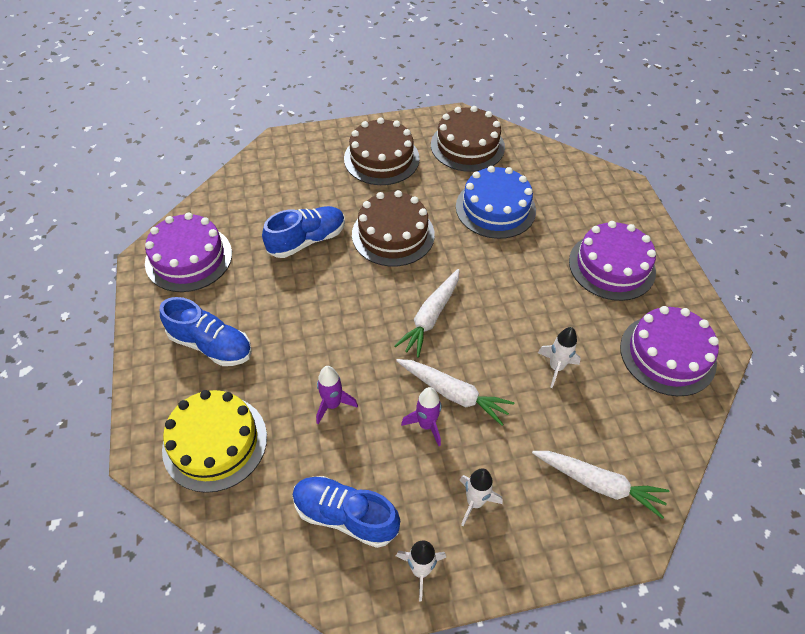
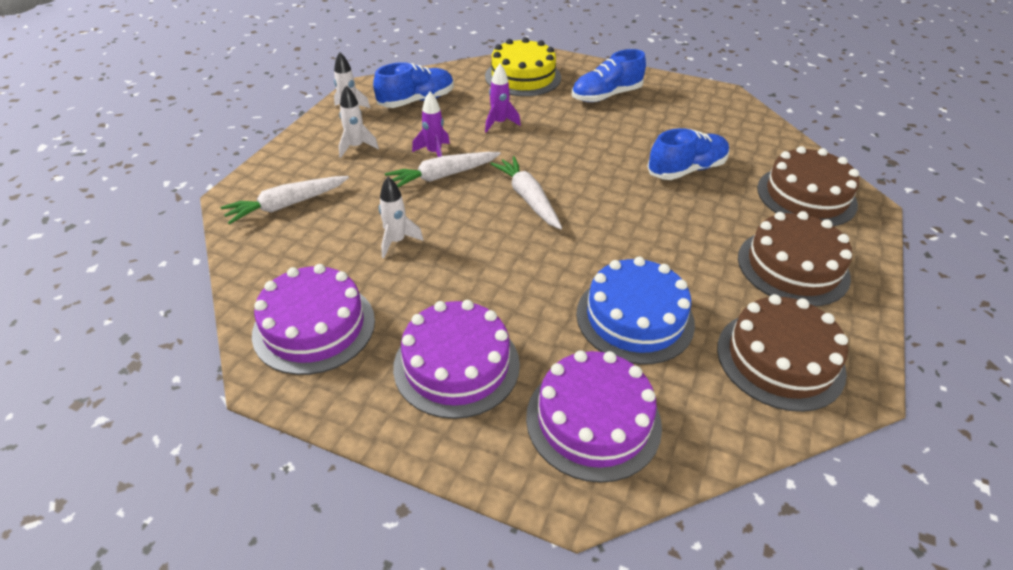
camera: 125 degrees right, 10 degrees down
purple cake [145,213,232,292] -> purple cake moved to [526,350,662,483]
blue shoe [262,206,345,258] -> blue shoe turned 120 degrees counterclockwise [647,128,729,180]
brown cake [352,190,435,266] -> brown cake moved to [757,146,859,226]

